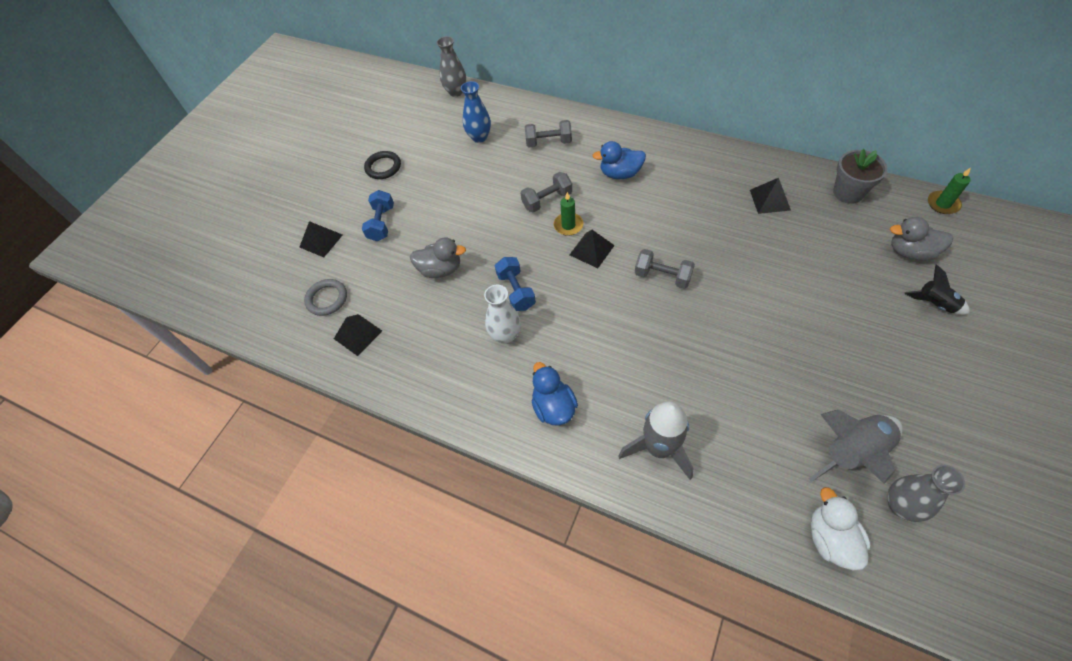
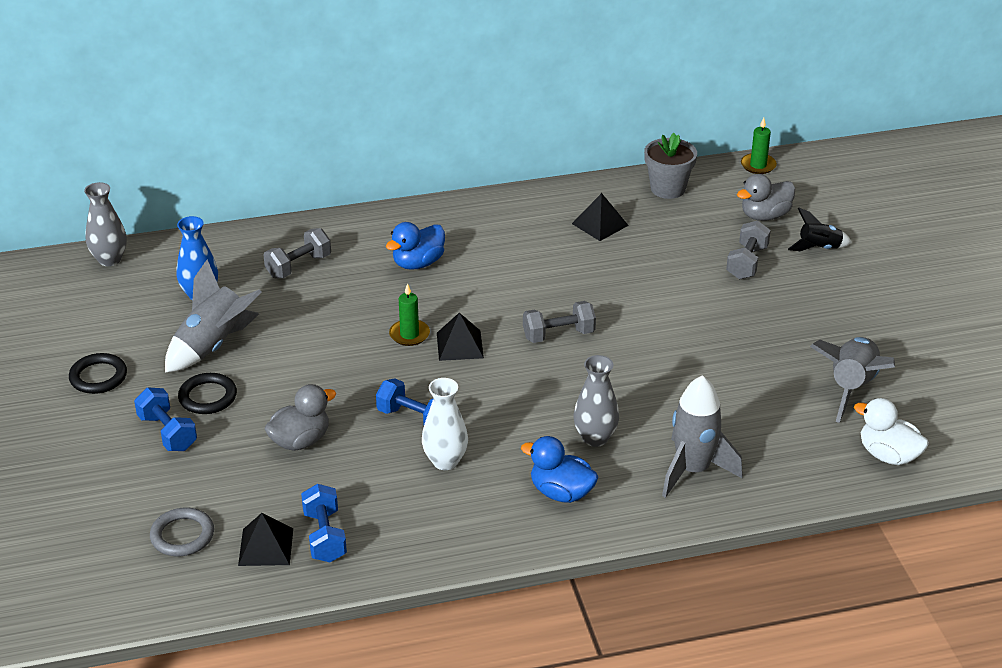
camera: 45 degrees left, 20 degrees down
black pyramid [299,221,343,257] -> none
grey dumbbell [521,172,572,213] -> grey dumbbell moved to [726,220,771,280]
grey vase [887,465,965,522] -> grey vase moved to [574,355,619,447]
none -> grey rocket [165,260,262,372]
none -> black ring [178,373,237,414]
none -> blue dumbbell [301,484,347,562]

